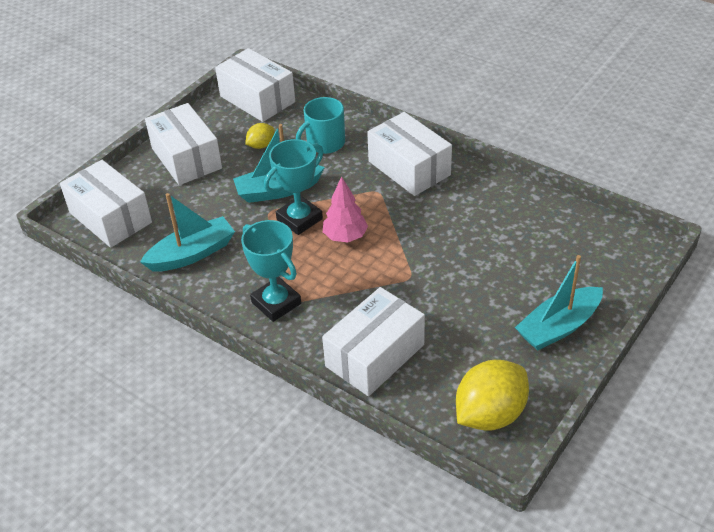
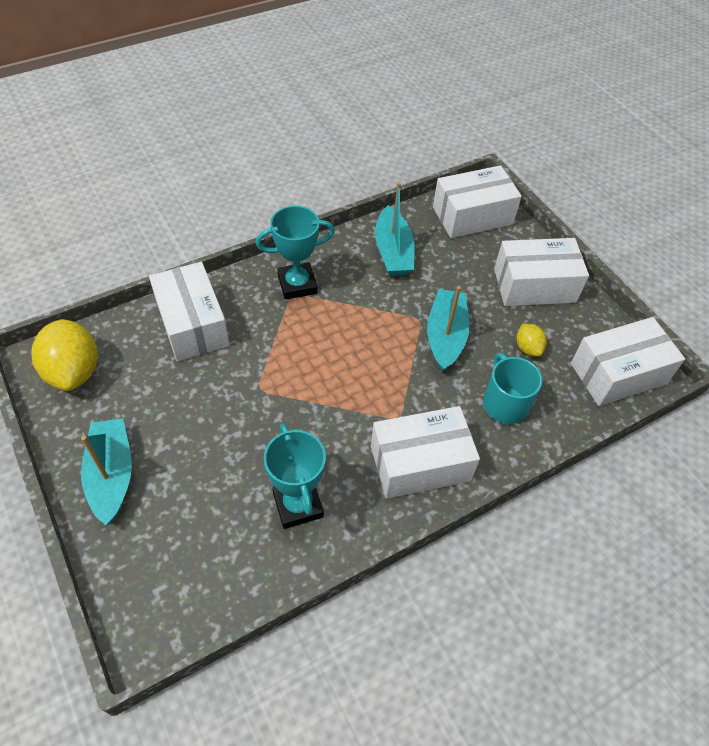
camera: 110 degrees right, 10 degrees up
turquoise trophy [264,139,324,235] -> turquoise trophy moved to [264,423,326,529]
pink tree [323,176,368,242] -> none

